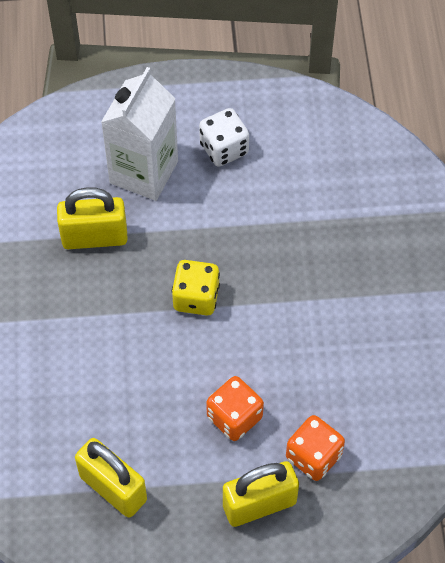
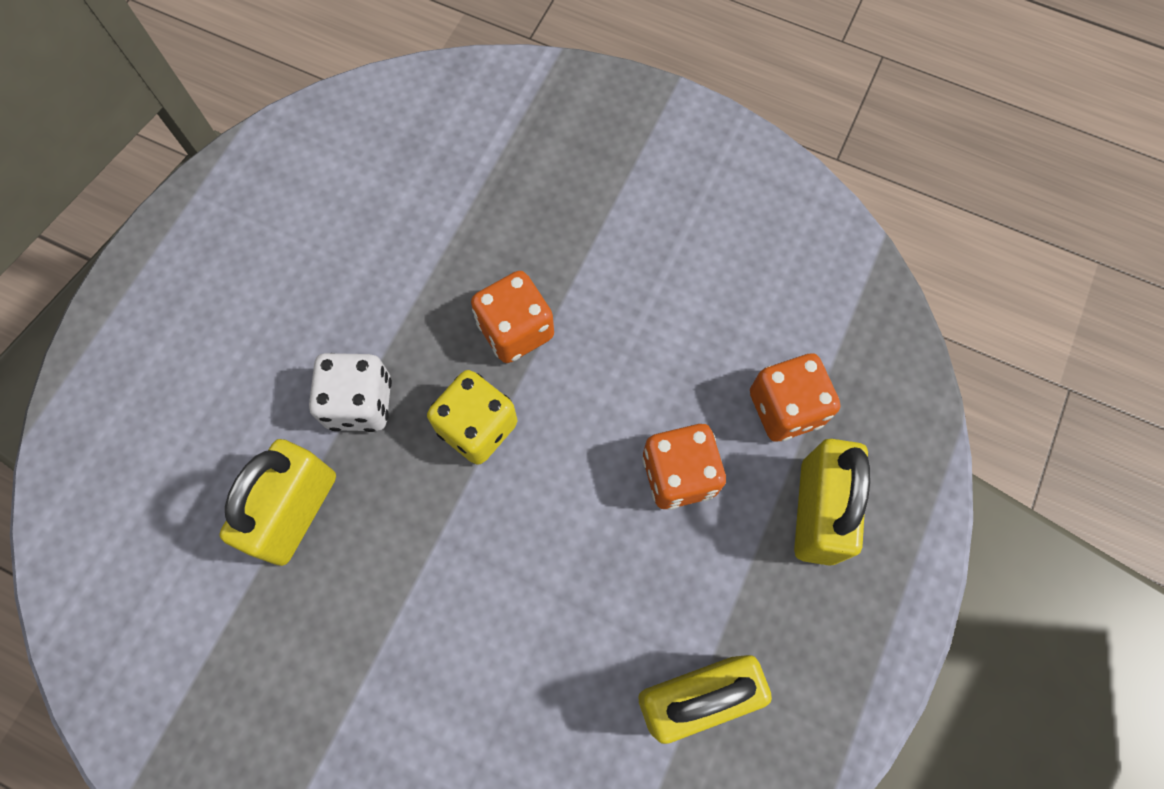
camera: 60 degrees left, 10 degrees up
white carton [101,67,178,201] -> none
white dice [199,108,249,167] -> white dice moved to [309,353,392,432]
none -> orange dice [471,271,554,363]

